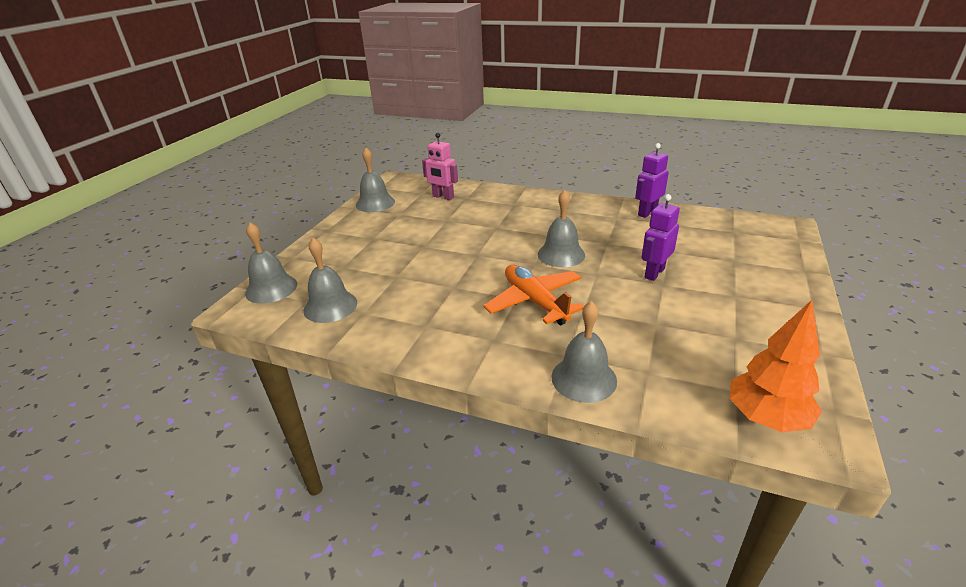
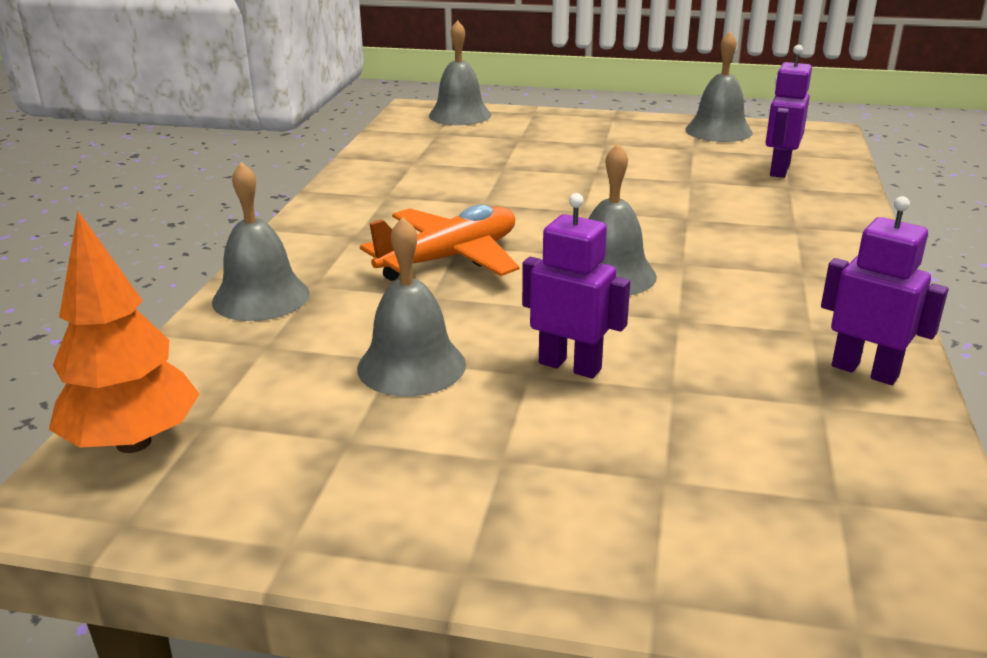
camera: 80 degrees right, 5 degrees down
grey bell [303,238,357,323] -> grey bell moved to [357,217,466,396]
pink robot [422,133,458,200] -> purple robot [766,45,812,178]

